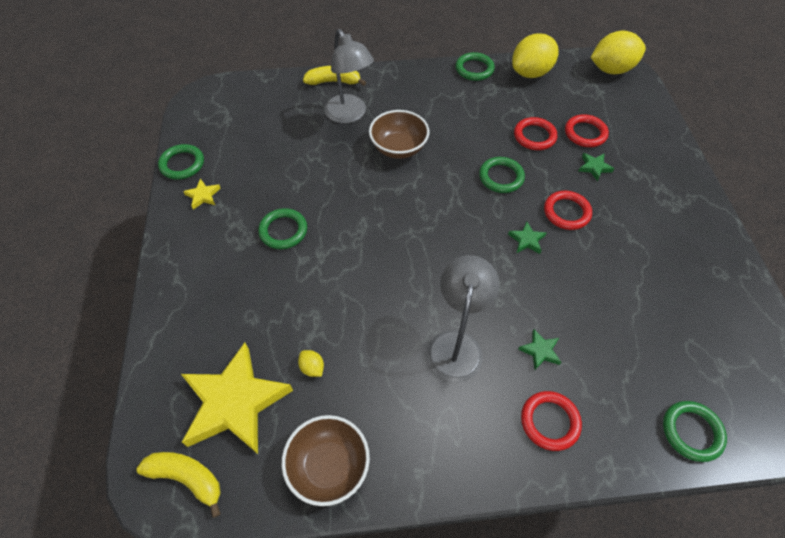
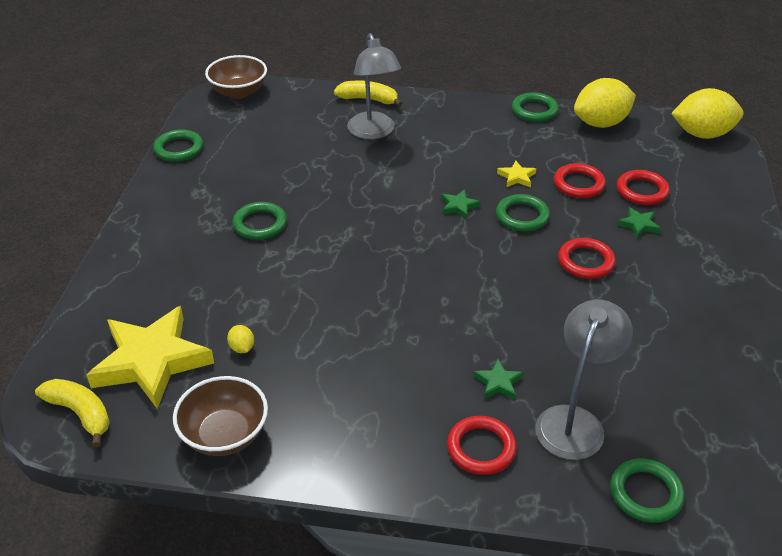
camera: 15 degrees right, 15 degrees down
yellow star [183,179,221,209] -> yellow star moved to [497,161,536,187]
brown bowl [369,110,429,159] -> brown bowl moved to [205,55,267,99]
grey lamp [427,255,499,382] -> grey lamp moved to [535,299,633,460]
green star [508,222,546,254] -> green star moved to [441,189,481,219]

